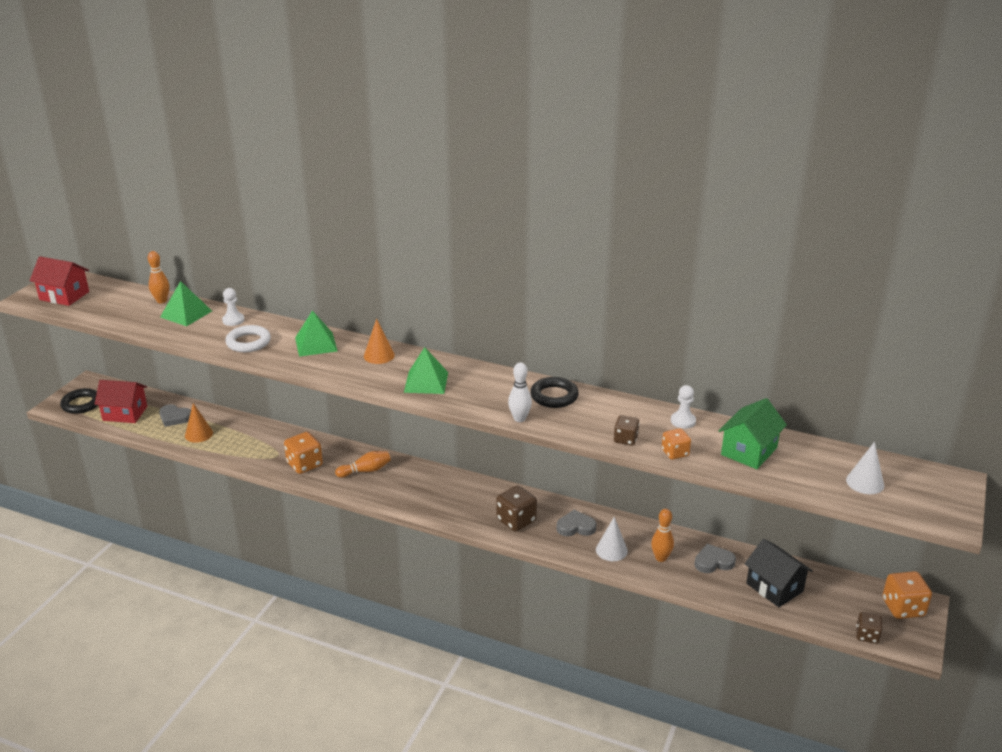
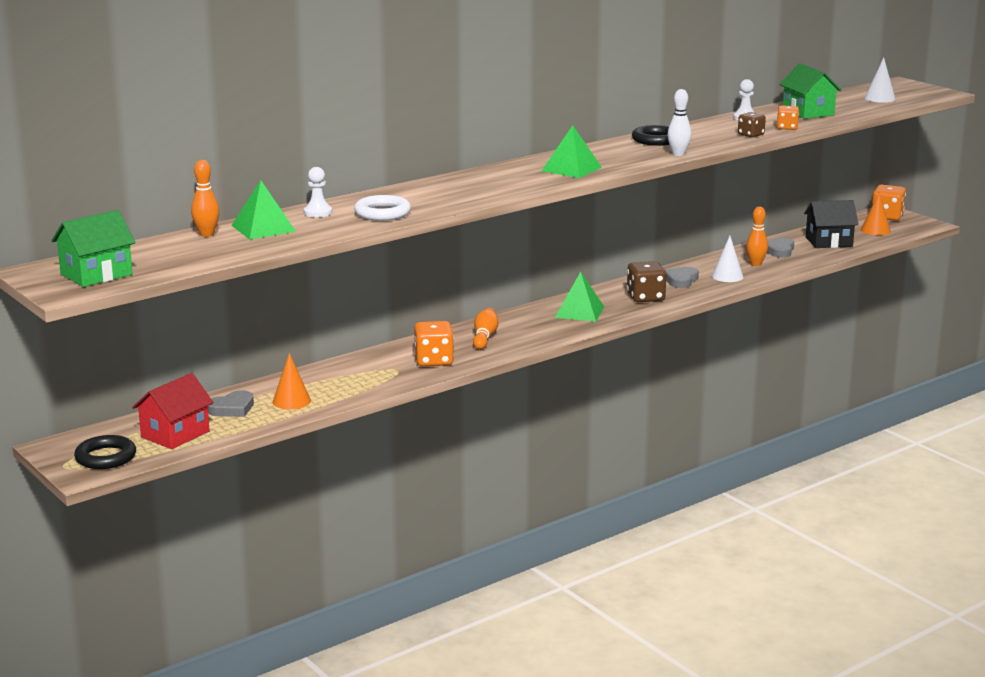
camera: 60 degrees left, 10 degrees down
red house [30,256,89,306] -> green house [51,210,136,287]
green pyramid [295,310,337,357] -> green pyramid moved to [555,272,604,322]
orange cone [364,319,395,364] -> orange cone moved to [861,192,891,235]
brown dice [856,612,883,644] -> none

